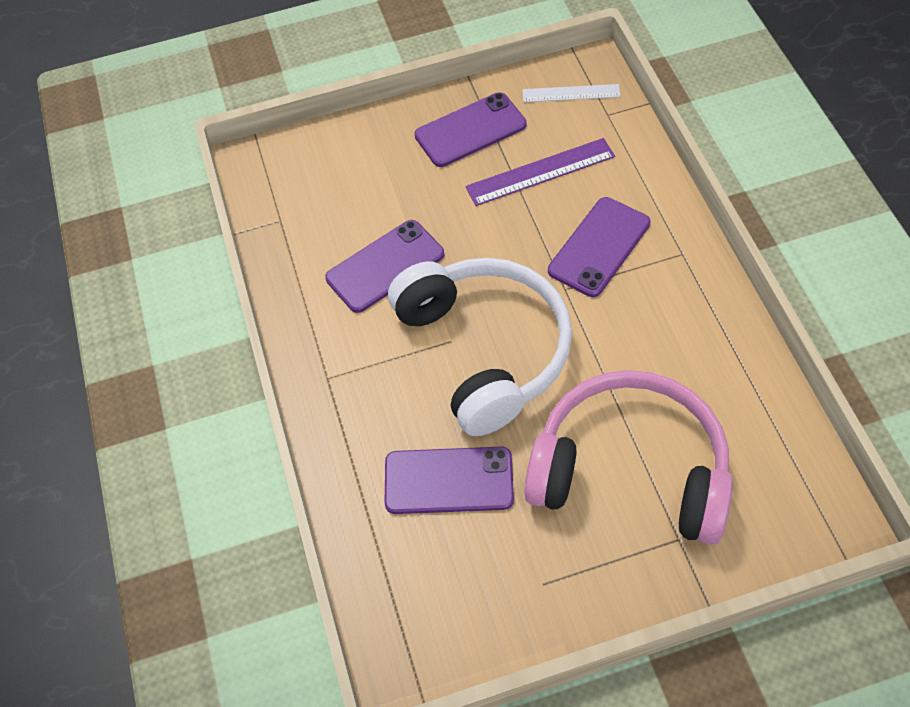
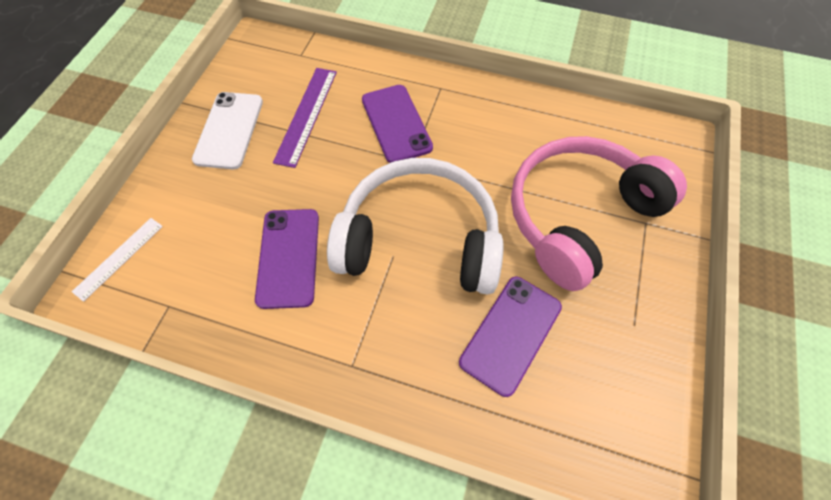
camera: 60 degrees left, 5 degrees up
purple phone [415,92,527,167] -> white phone [192,92,263,169]
white ruler [522,84,620,102] -> white ruler moved to [72,218,163,302]

